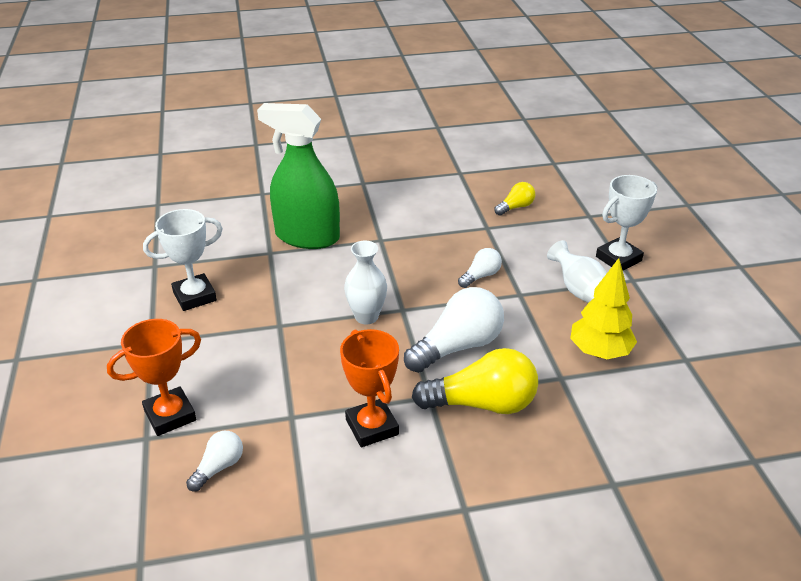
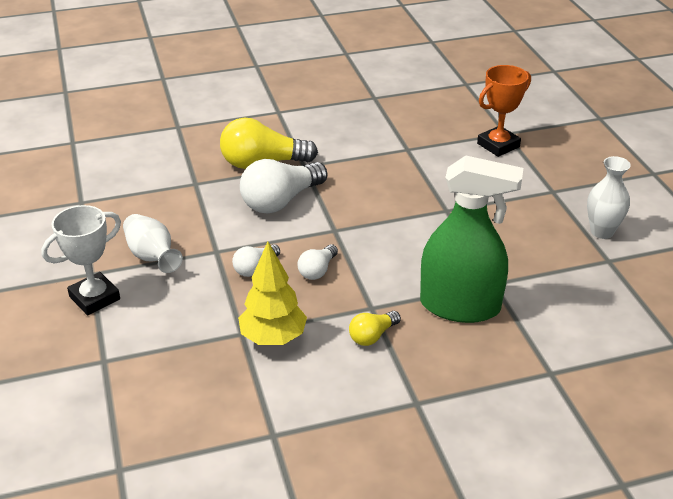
camera: 175 degrees right, 0 degrees up
white trophy [143,209,223,311] -> none
white light bulb [186,431,243,492] -> white light bulb moved to [298,244,338,280]
orange trophy [340,329,399,447] -> none
white vase [344,241,387,325] -> white vase moved to [587,156,631,239]
yellow light bulb [494,182,535,216] -> yellow light bulb moved to [349,311,401,346]
yellow tree [570,258,637,359] -> yellow tree moved to [238,242,307,345]

